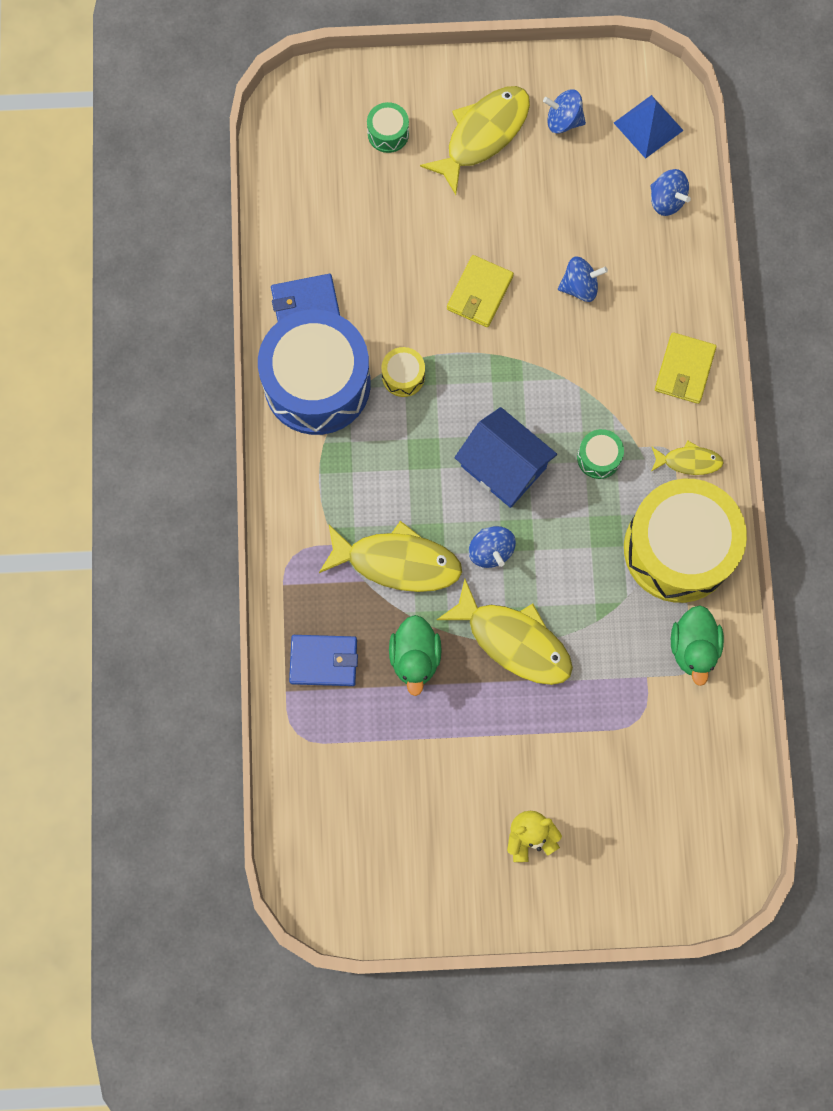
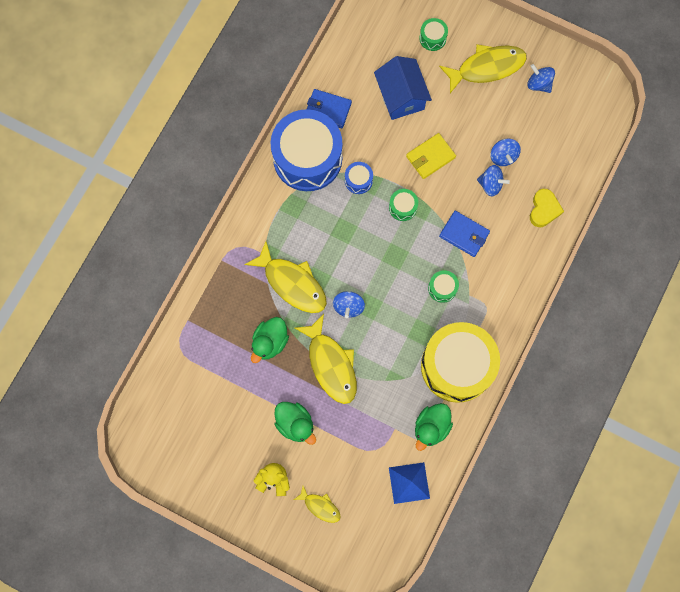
camera: 30 degrees right, 0 degrees up
blue wallet [289,635,358,686] -> blue wallet moved to [439,211,490,257]
yellow drum [381,347,425,397] -> blue drum [345,162,373,194]
blue house [454,407,557,508] -> blue house moved to [374,56,432,120]
blue pyramid [614,95,684,159] -> blue pyramid moved to [389,462,430,504]
blue spinning top [651,169,691,216] -> blue spinning top moved to [490,138,521,166]
yellow fish [651,441,724,475] -> yellow fish moved to [294,486,341,523]
yellow wallet [655,332,716,404] -> none
none -> green duck [274,402,316,445]
none -> green drum [389,189,418,221]
none -> yellow heart [530,189,564,227]

